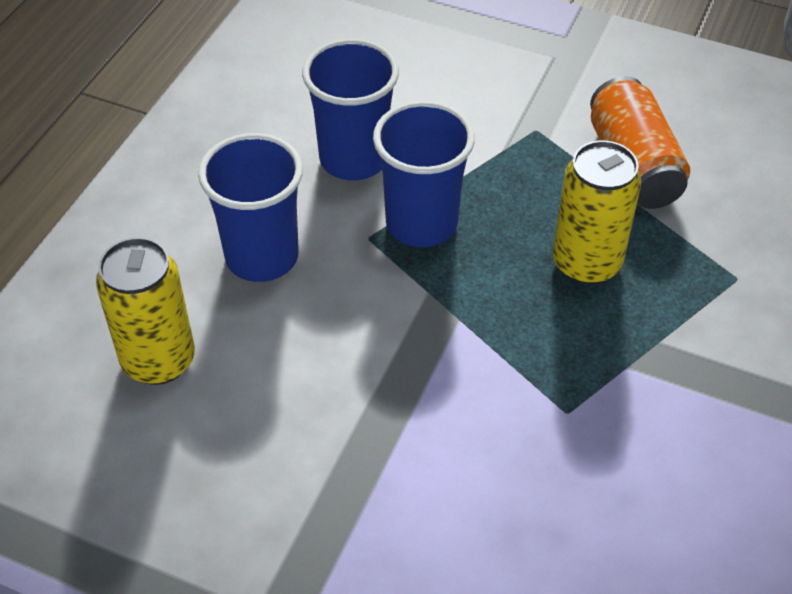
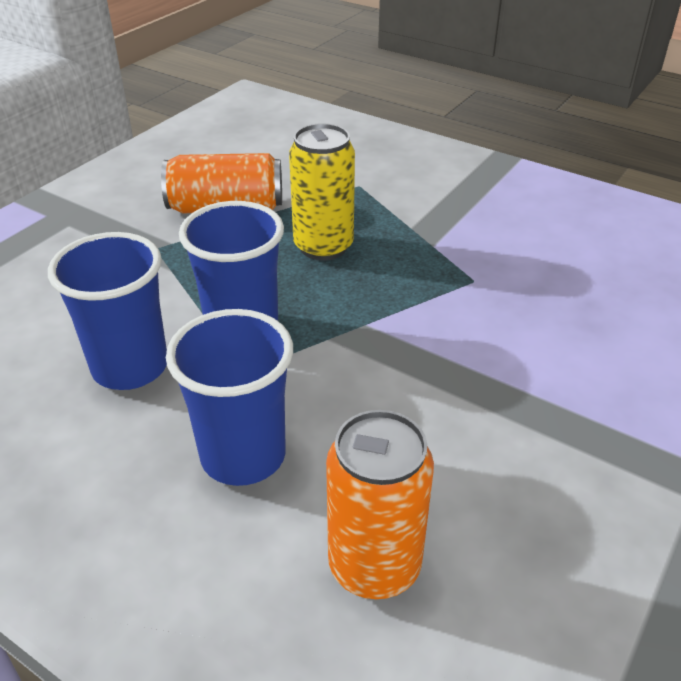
camera: 80 degrees left, 10 degrees down
yellow can [96,237,195,385] -> orange can [326,410,434,599]

